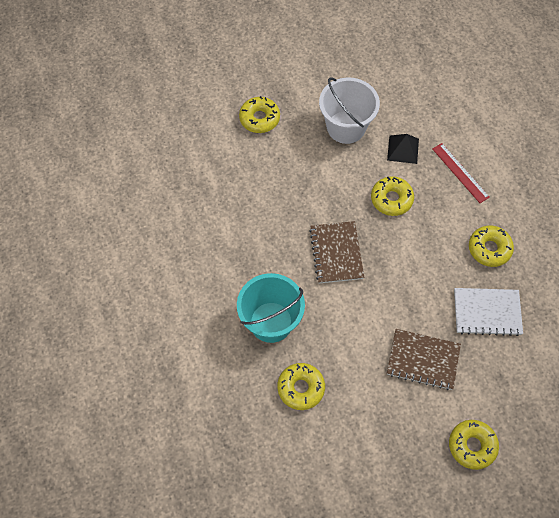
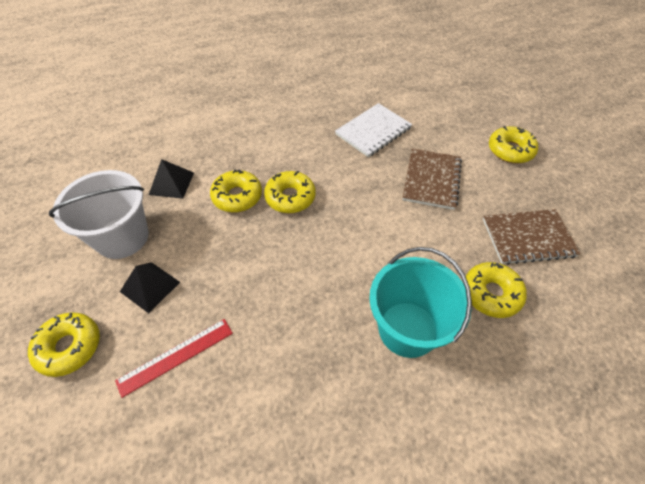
camera: 90 degrees left, 10 degrees down
brown notebook [309,221,365,283] -> brown notebook moved to [483,209,580,265]
red ruler [433,143,490,203] -> red ruler moved to [115,319,233,398]
white notebook [454,288,523,336] -> white notebook turned 45 degrees clockwise [335,103,412,157]
yellow donut [469,225,514,267] -> yellow donut moved to [264,171,316,213]
none -> black pyramid [120,262,180,313]

